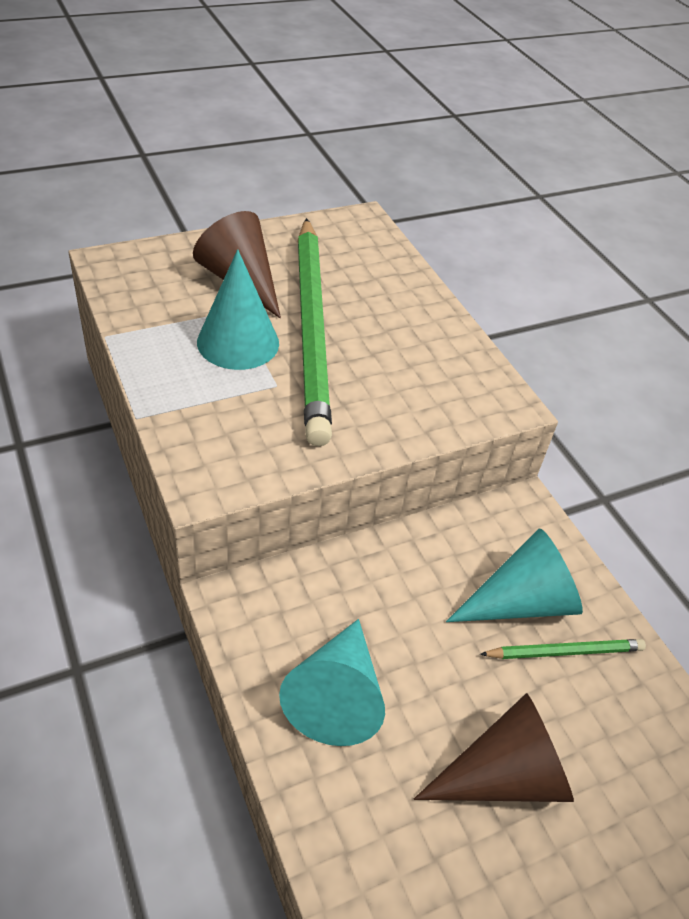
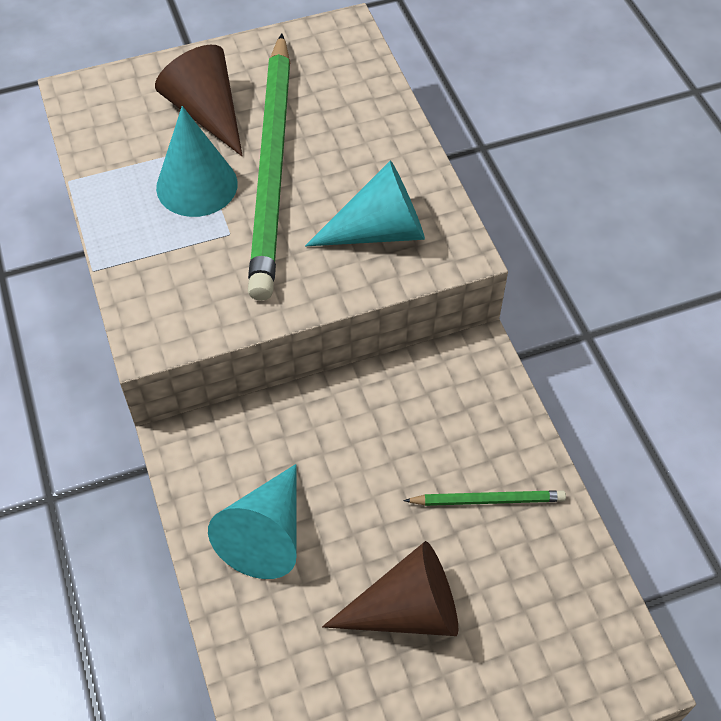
camera: 10 degrees right, 10 degrees up
turquoise cone [446,528,583,622] -> turquoise cone moved to [305,160,425,246]

